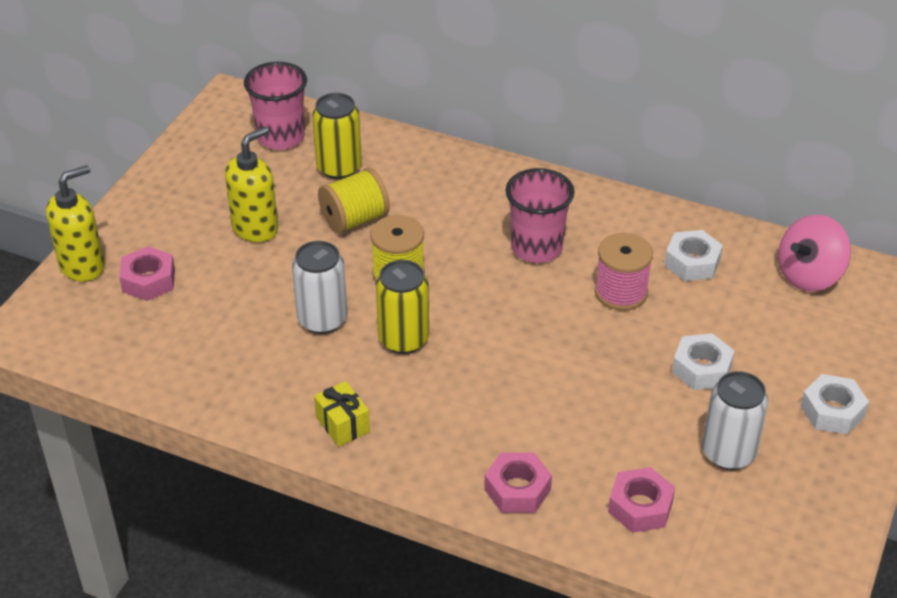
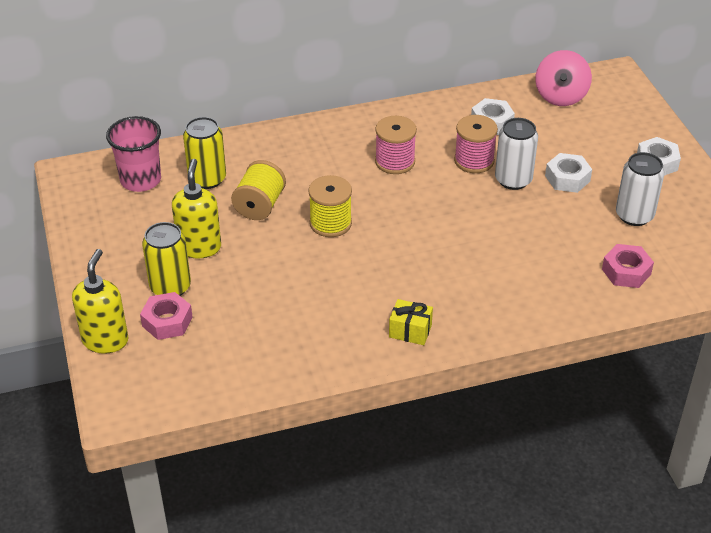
camera: 40 degrees left, 0 degrees up
white can [292,241,347,334] -> white can moved to [495,118,538,190]
yellow can [376,260,429,354] -> yellow can moved to [142,222,191,296]
pink nut [484,452,552,513] -> none
pink cup [506,168,575,263] -> pink spool [375,116,417,174]

